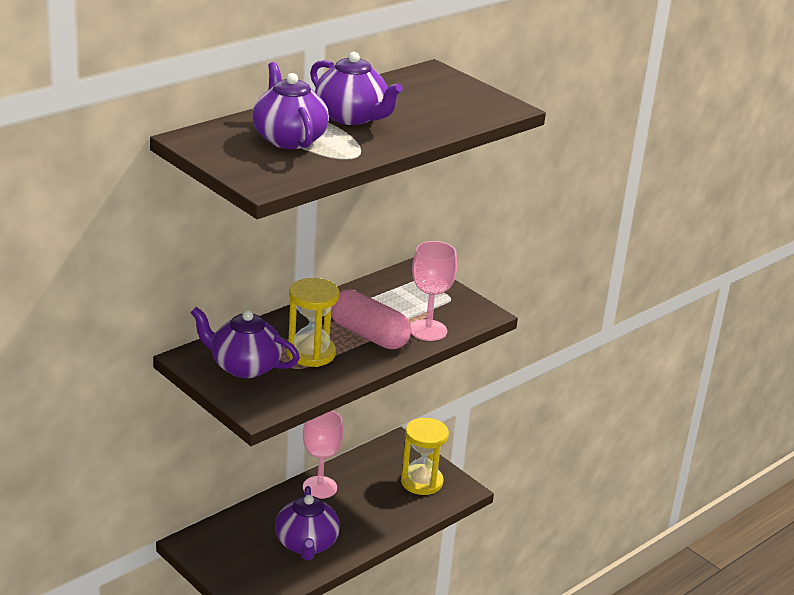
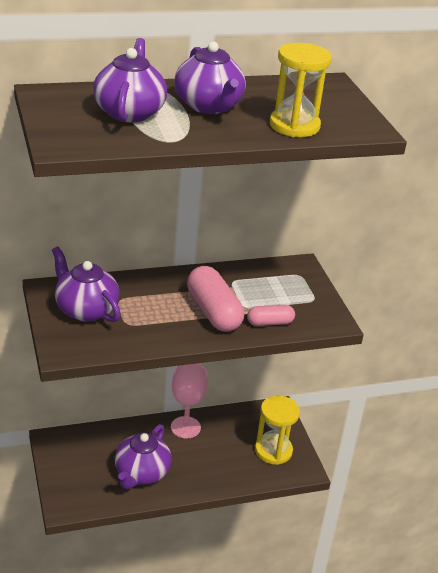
camera: 25 degrees right, 5 degrees up
yellow hourglass [287,278,340,367] -> yellow hourglass moved to [270,43,332,137]
pink goblet [411,241,457,341] -> pink capsule [247,305,295,326]

